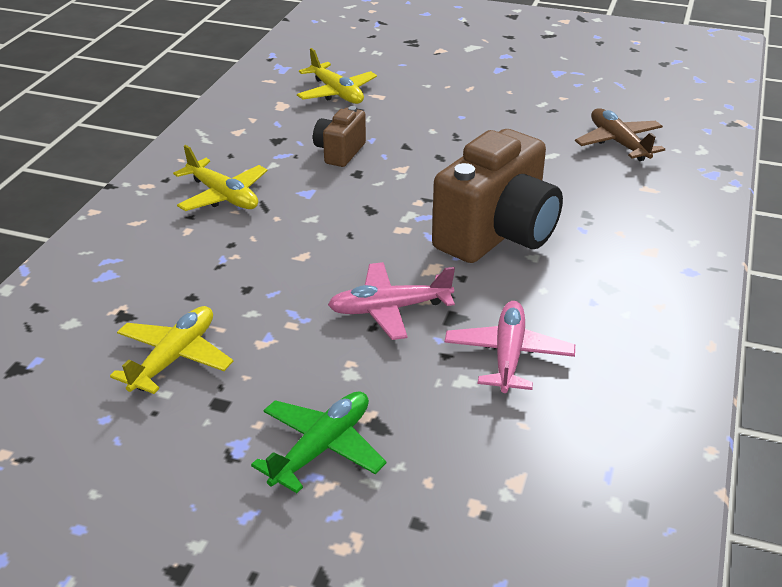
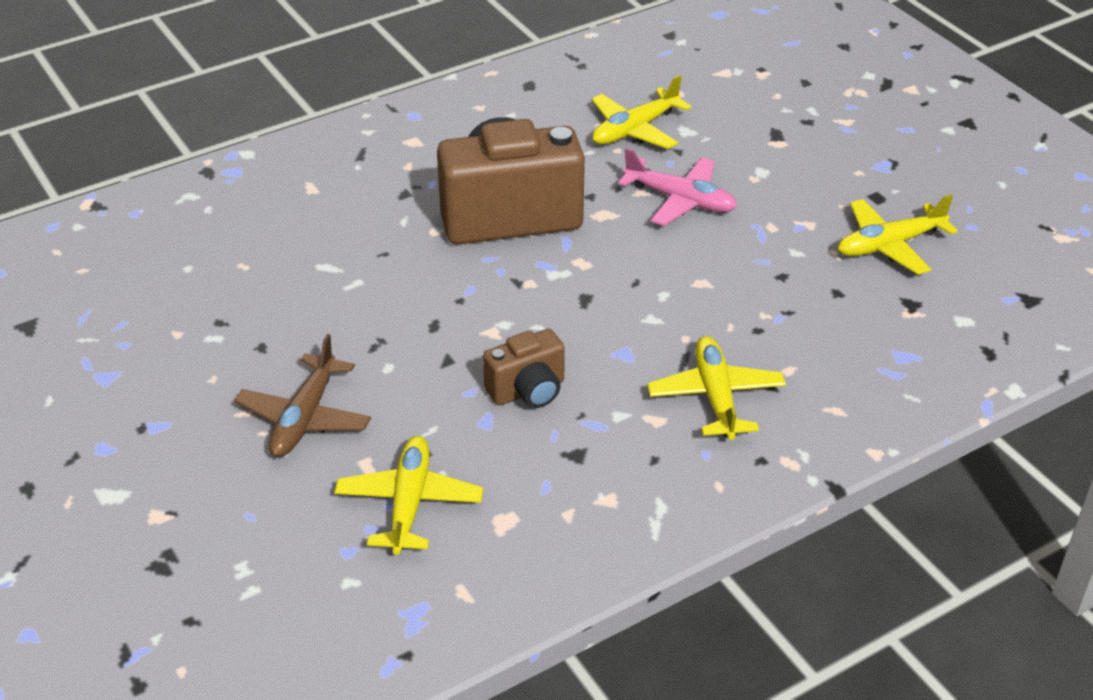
camera: 140 degrees left, 5 degrees up
green plane [251,391,387,493] -> none
pink plane [444,301,575,393] -> yellow plane [591,75,692,149]
brown plane [575,108,665,161] -> brown plane moved to [234,334,371,457]

